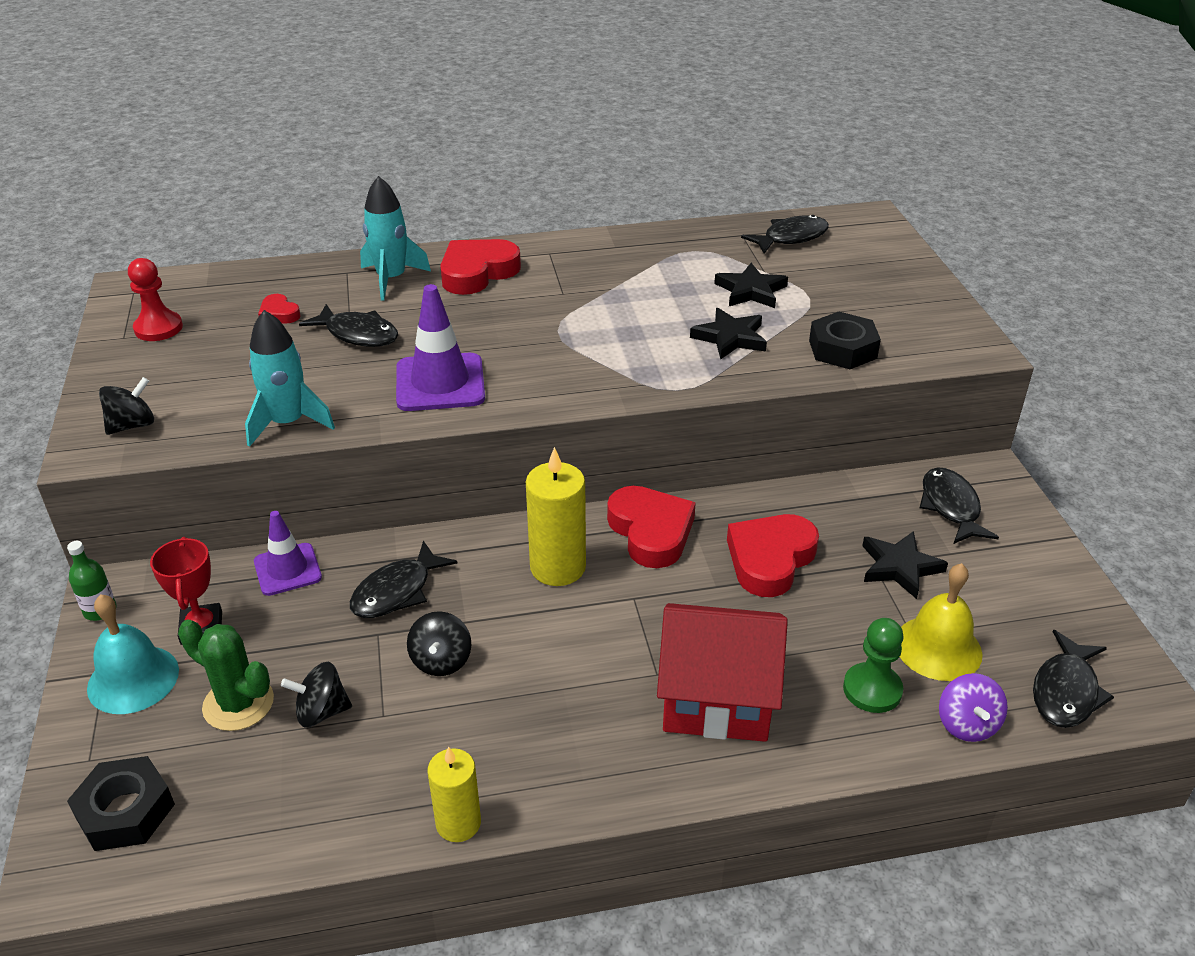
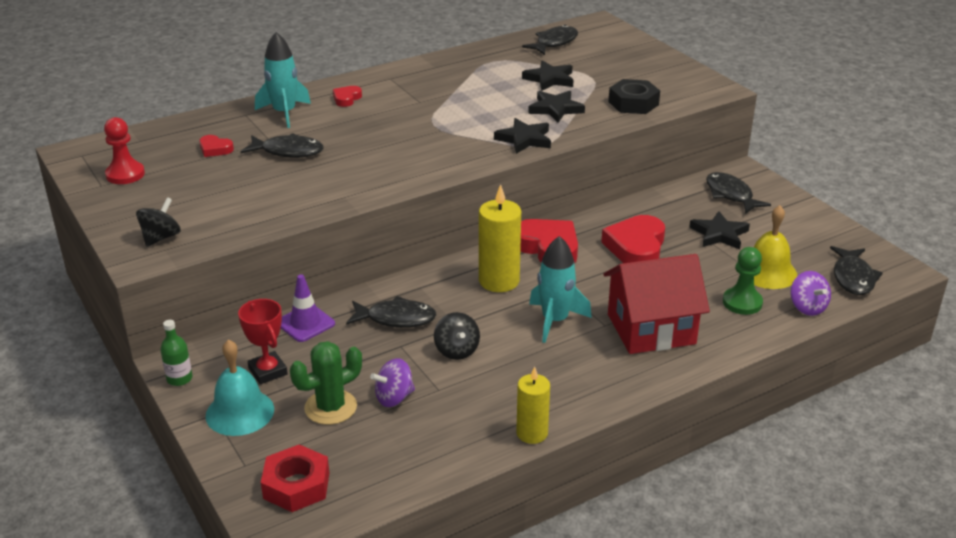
camera: 20 degrees left, 5 degrees down
black nut [67,756,175,851] -> red nut [261,444,329,512]
green cactus [178,619,274,731] -> green cactus turned 45 degrees counterclockwise [290,341,362,425]
turquoise rocket [245,310,335,447] -> turquoise rocket moved to [529,236,592,343]
black spinning top [281,662,352,727] -> purple spinning top [370,358,415,407]
black fish [350,541,457,618] -> black fish turned 105 degrees counterclockwise [346,296,436,328]
purple traffic cone [396,284,485,411] -> none
red heart [440,239,521,295] -> red heart [333,86,362,107], size x0.49
none -> black star [494,118,551,154]

